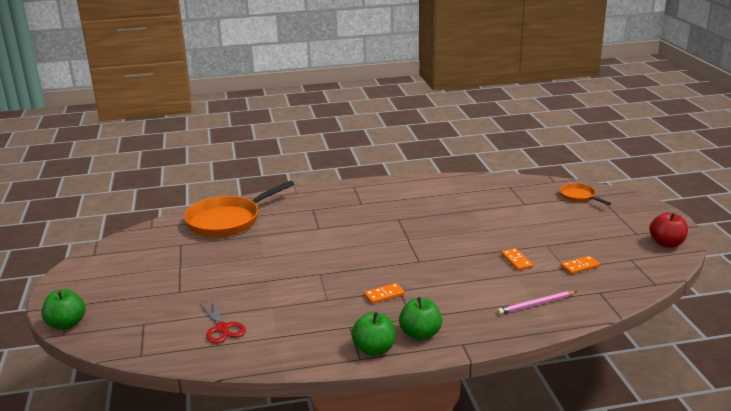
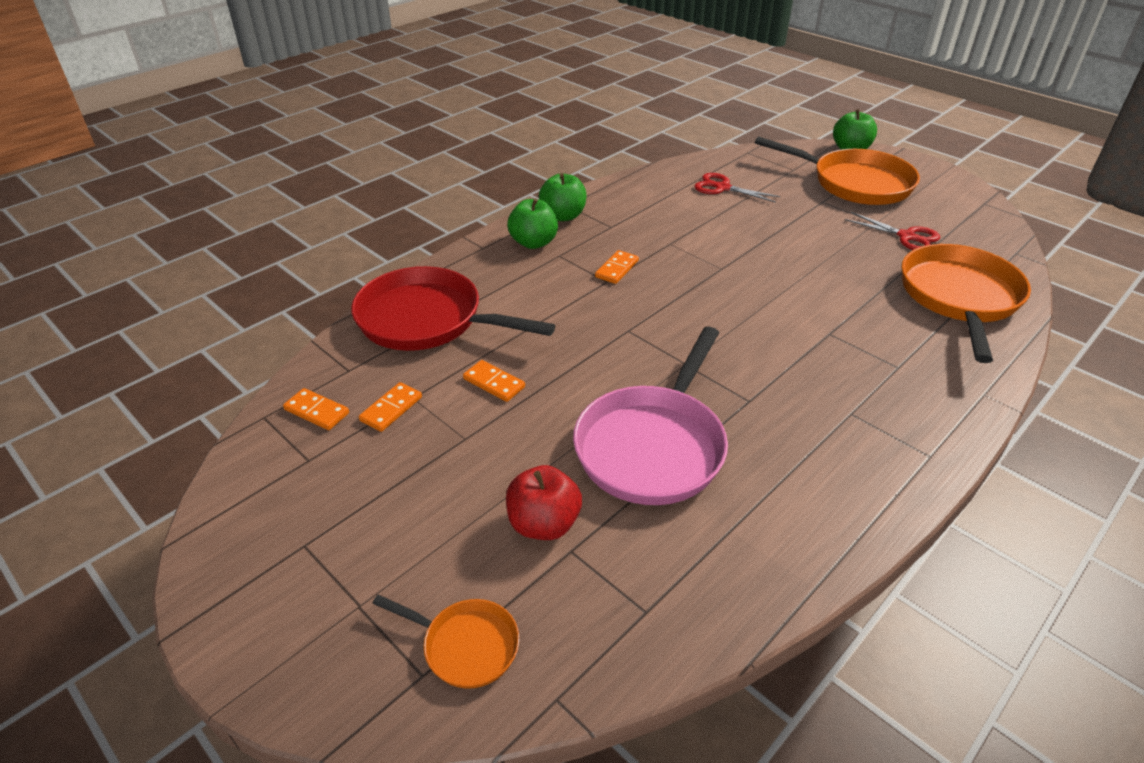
camera: 145 degrees right, 15 degrees up
pink pencil [497,291,577,315] -> red pan [351,266,555,351]
red apple [650,212,688,248] -> red apple moved to [506,465,582,540]
none -> orange domino [283,388,349,430]
none -> pink pan [573,327,728,505]
none -> orange pan [755,136,920,205]
none -> red scissors [845,212,940,250]

